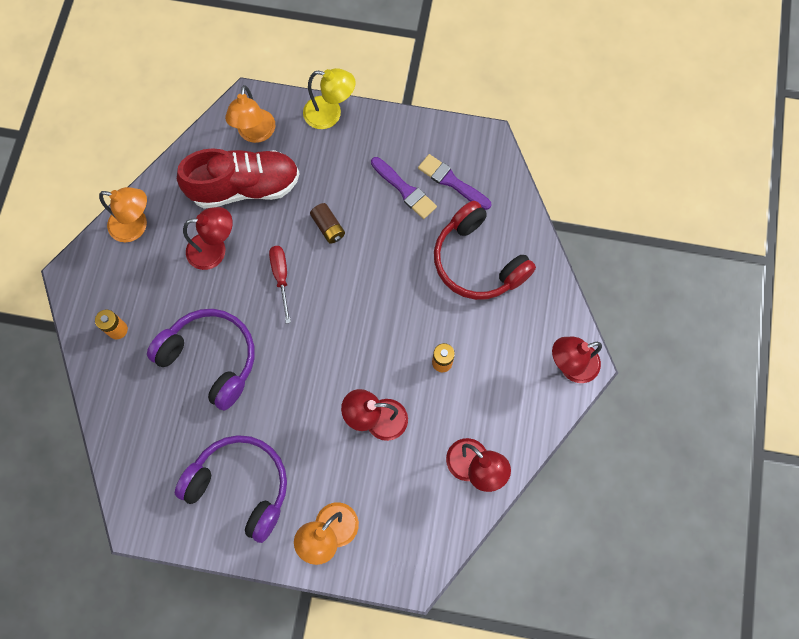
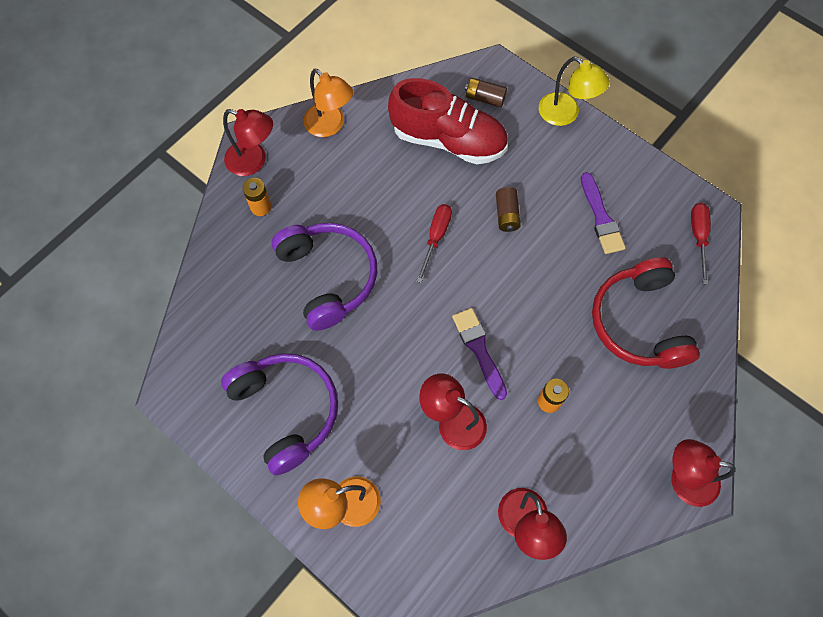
camera: 30 degrees right, 5 degrees down
red lamp [183,207,233,270] -> red lamp moved to [223,109,273,176]
orange lamp [225,85,275,143] -> brown battery [465,78,507,107]
purple brush [418,154,491,210] -> purple brush moved to [452,308,507,400]
none -> red screwdriver [691,203,711,285]

